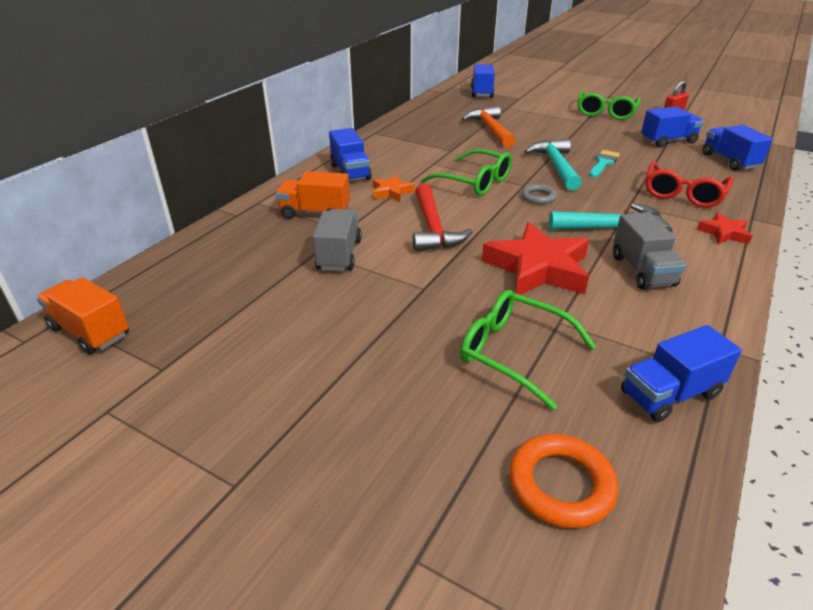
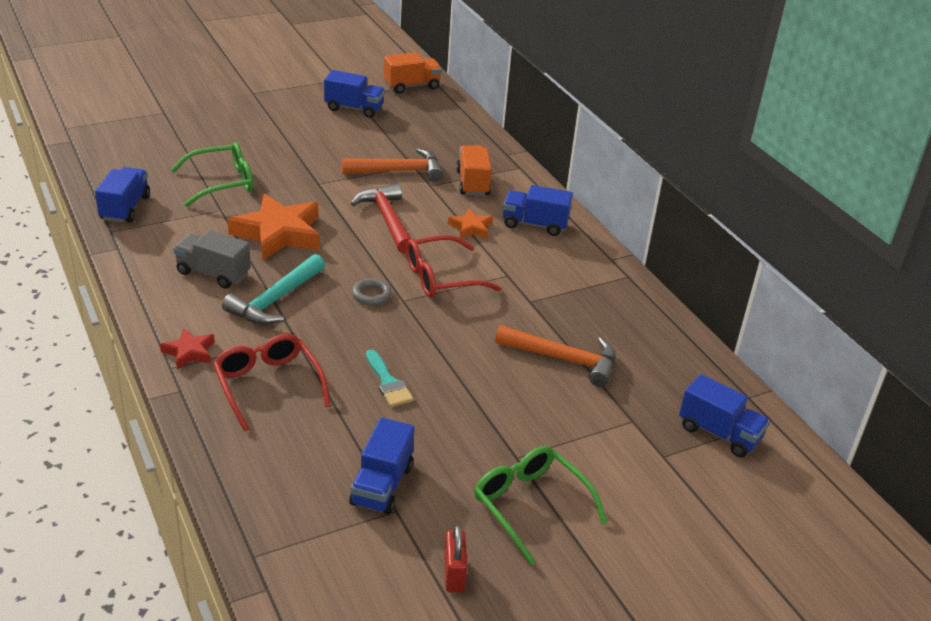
camera: 120 degrees right, 0 degrees up
orange truck [276,171,350,219] -> orange truck turned 45 degrees counterclockwise [456,145,492,195]
grey truck [313,209,362,271] -> orange hammer [341,148,443,182]
red hammer [413,184,473,251] -> red hammer turned 45 degrees clockwise [350,183,411,253]
green glasses [421,149,512,196] -> red glasses [406,235,501,298]
red star [482,222,589,295] -> orange star [228,194,320,261]
orange ring [509,434,618,528] -> none
turquoise hammer [524,139,582,191] -> none
blue truck [702,125,773,171] -> blue truck moved to [324,70,385,118]

